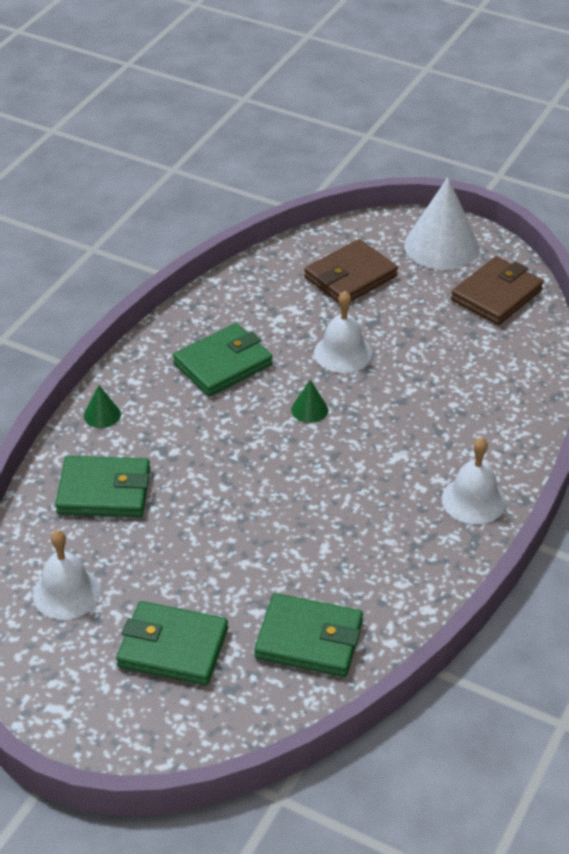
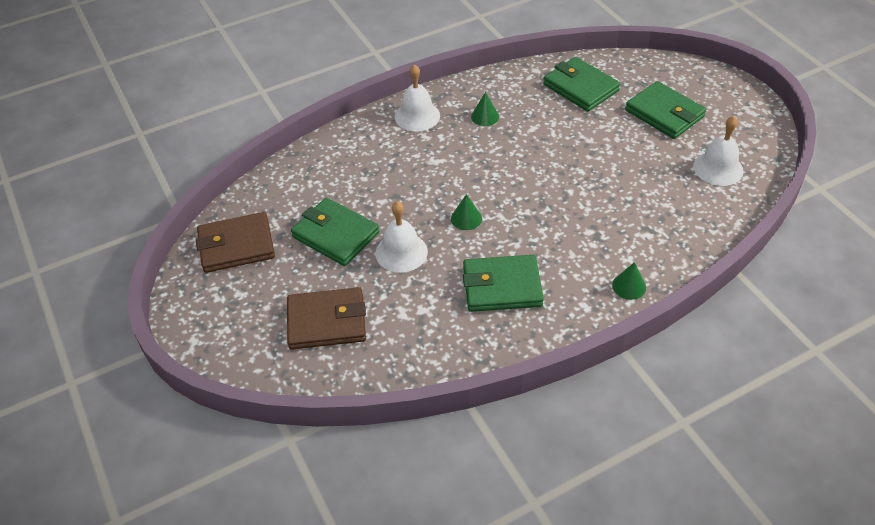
camera: 145 degrees left, 5 degrees up
green wallet [55,456,150,517] -> green wallet moved to [291,198,379,266]
white cone [404,177,479,270] -> none
none -> green cone [471,92,499,126]

